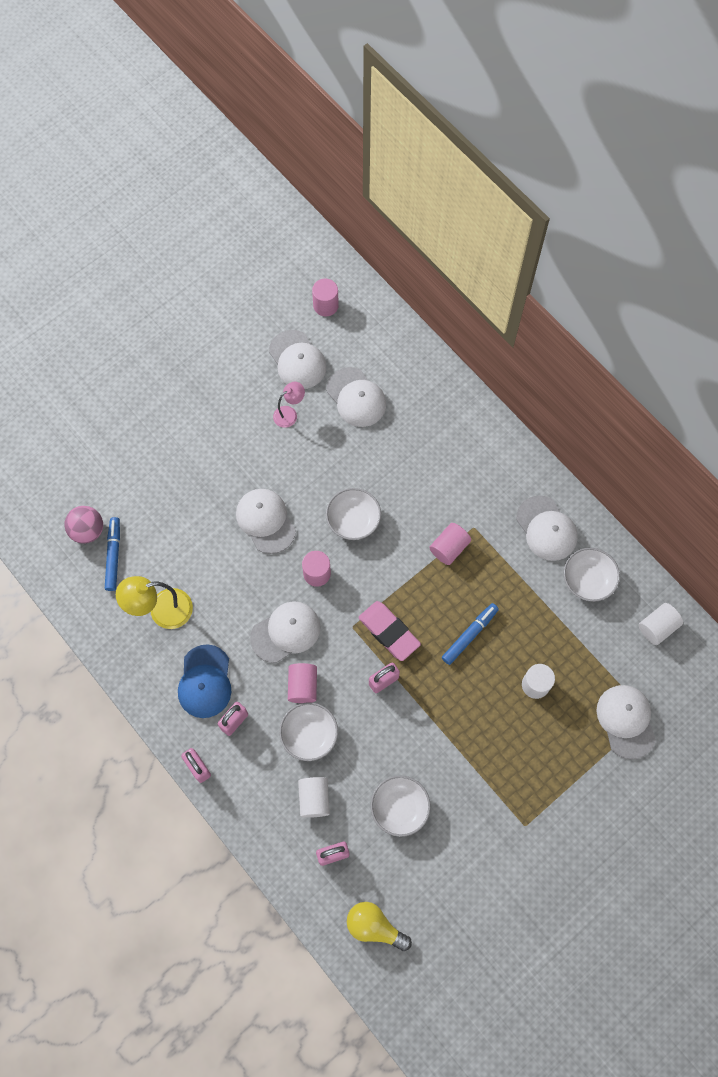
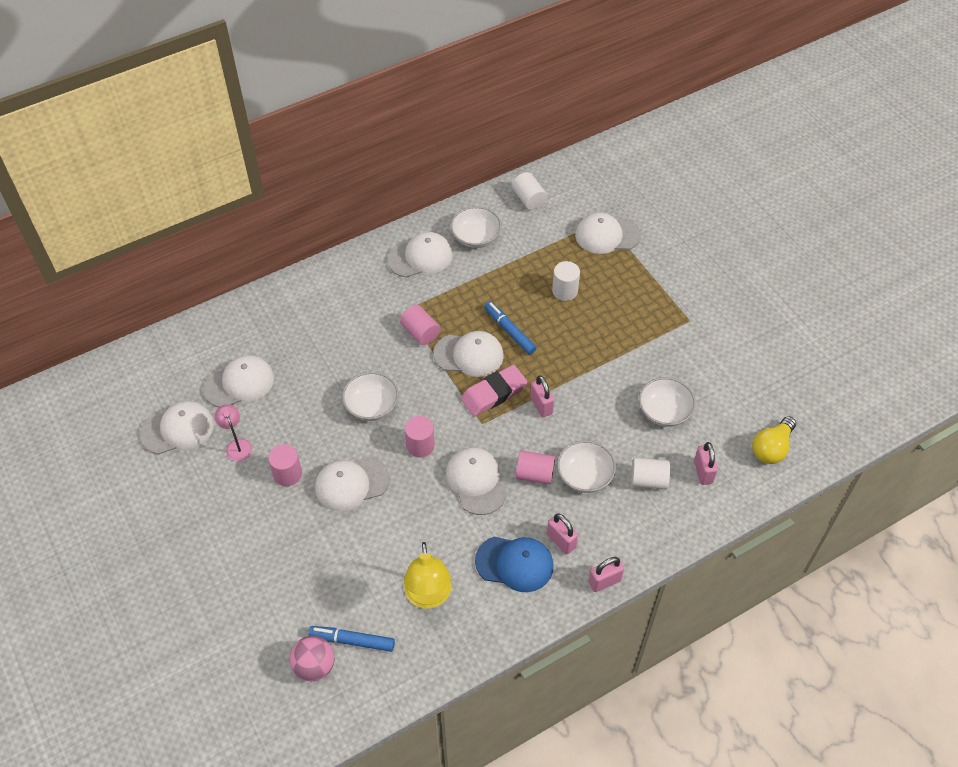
camera: 80 degrees left, 15 degrees down
pink cylinder [312,279,339,316] -> pink cylinder moved to [268,444,302,486]
none -> white cap [433,331,504,377]

